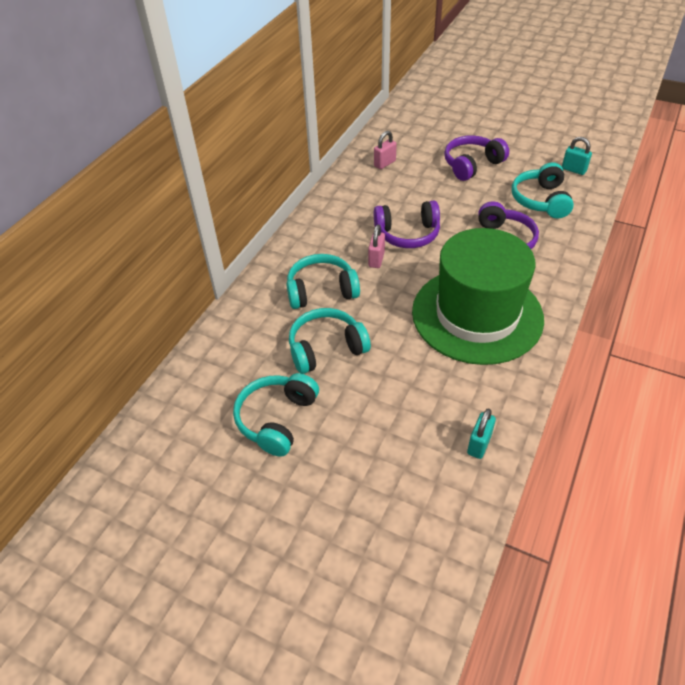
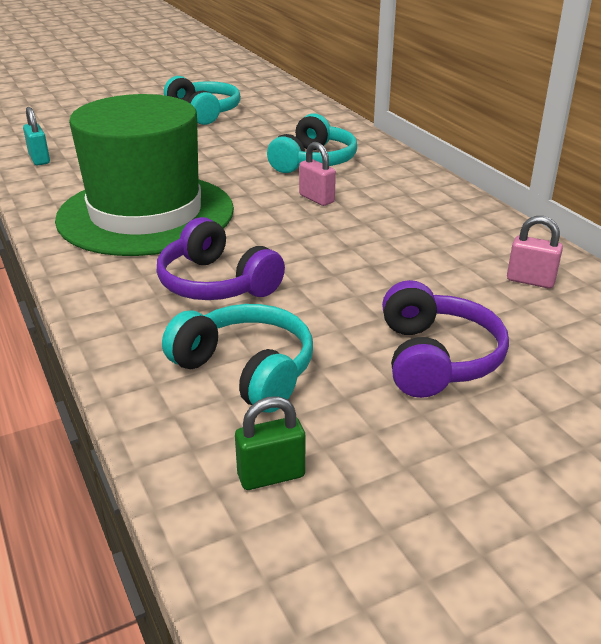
camera: 125 degrees right, 15 degrees down
turquoise headphones [289,308,371,374] -> none
pink padlock [374,131,397,169] -> pink padlock turned 60 degrees counterclockwise [507,216,563,288]
purple headphones [374,201,440,248] -> none
turquoise padlock [562,137,592,175] -> green padlock [235,396,305,490]

